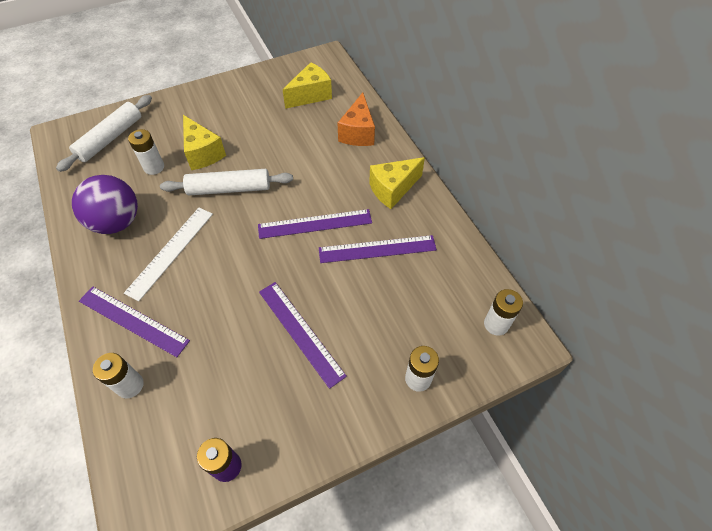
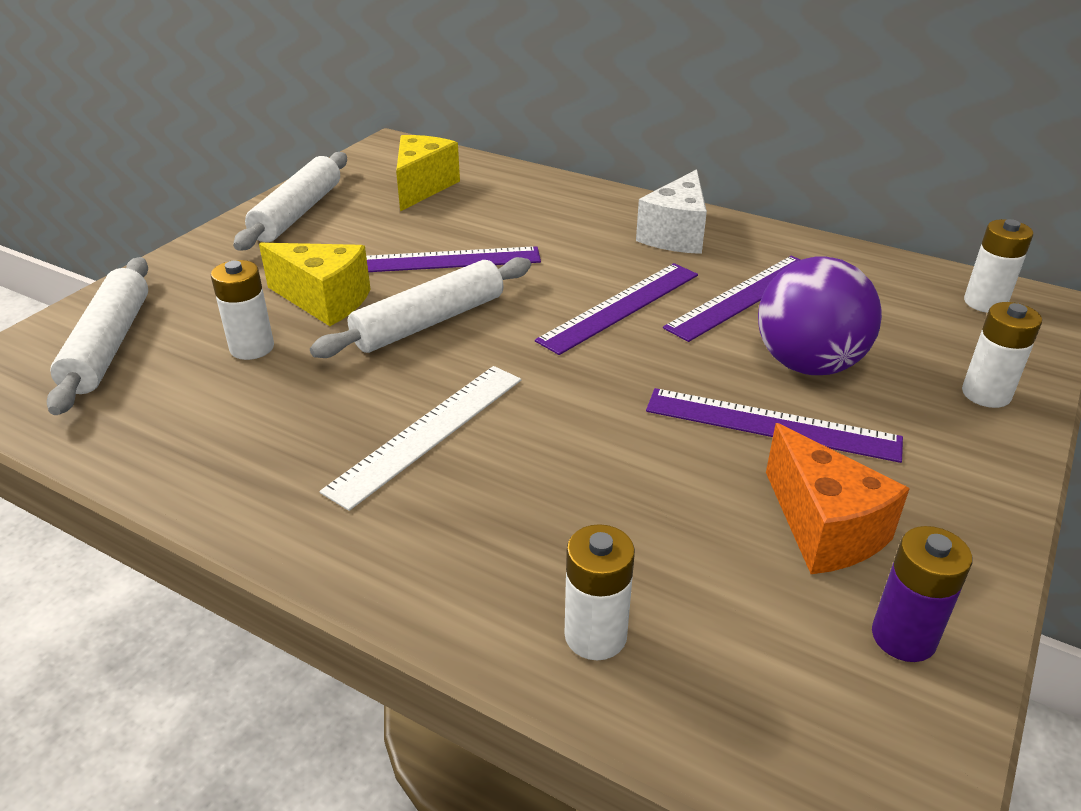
camera: 35 degrees left, 20 degrees down
purple ball [72,175,138,234] -> purple ball moved to [758,256,882,375]
purple ruler [79,286,190,357] -> purple ruler moved to [366,246,541,272]
white ruler [124,208,213,301] -> white ruler turned 45 degrees clockwise [320,366,521,511]
orange cheese [337,92,375,146] -> orange cheese moved to [766,423,910,574]
yellow cheese [369,157,425,209] -> white cheese [636,169,707,254]
none -> white rolling pin [233,152,347,250]

